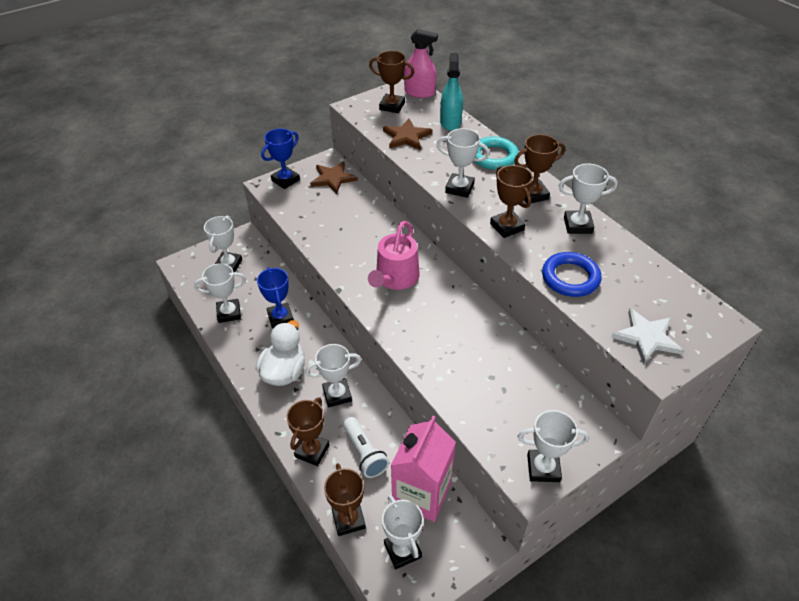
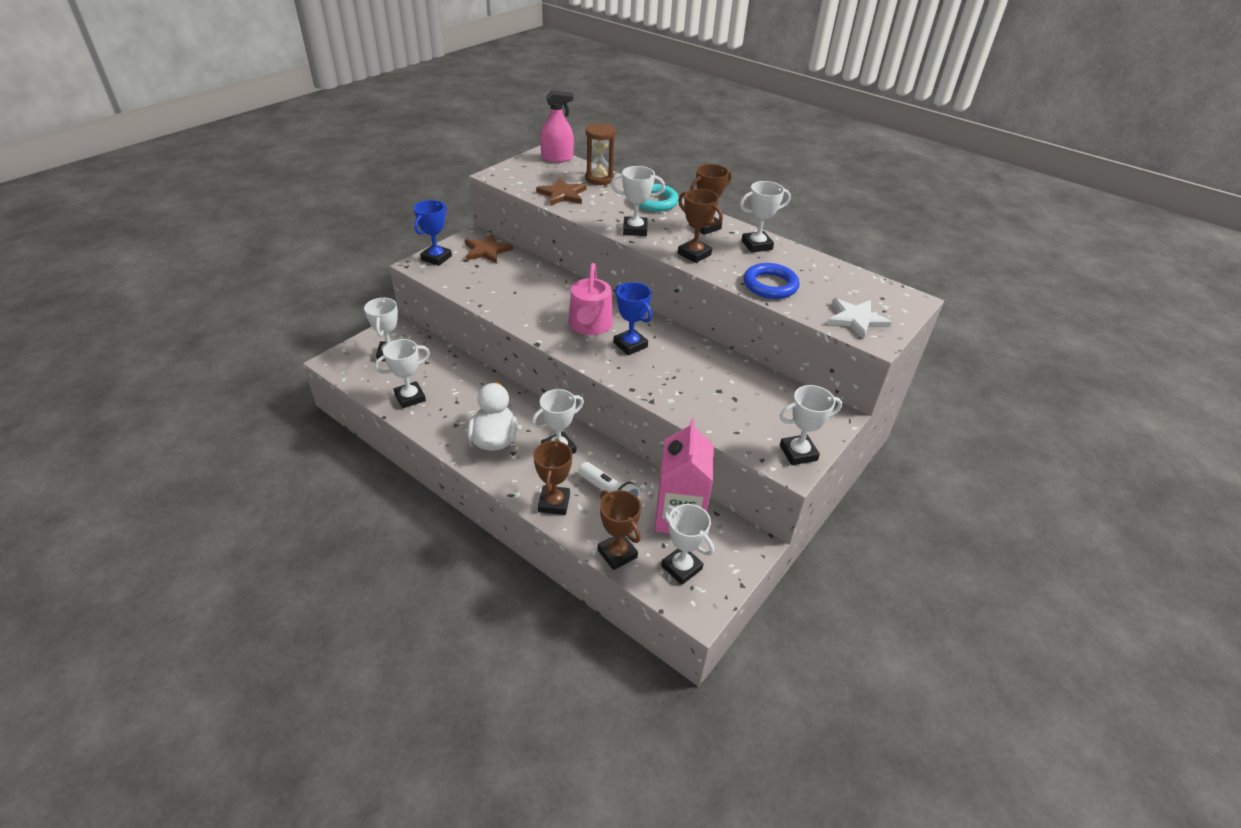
camera: 20 degrees left, 5 degrees down
blue trophy [257,267,293,328] -> blue trophy moved to [613,282,652,355]
brown trophy [369,51,414,113] -> none
turquoise spray bottle [440,53,463,131] -> brown hourglass [585,123,616,185]

